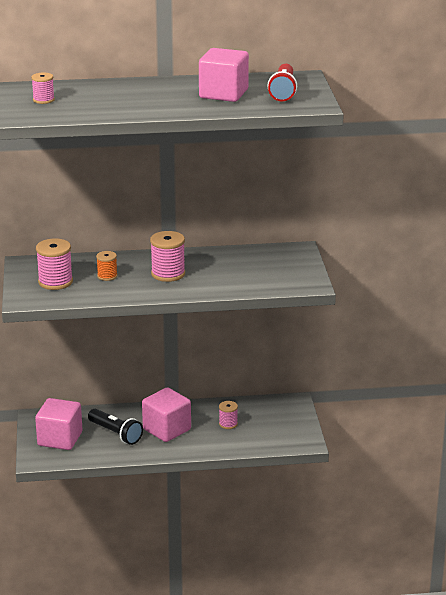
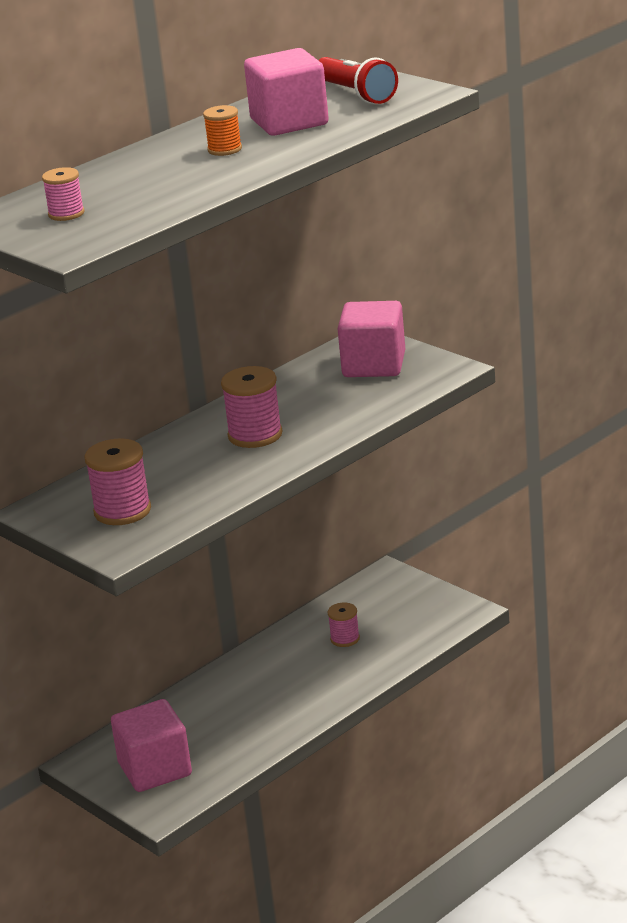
camera: 35 degrees left, 0 degrees up
black flashlight [88,409,143,445] -> none
orange spool [96,251,118,281] -> orange spool moved to [203,105,242,156]
pink cube [142,387,191,442] -> pink cube moved to [337,301,405,377]

